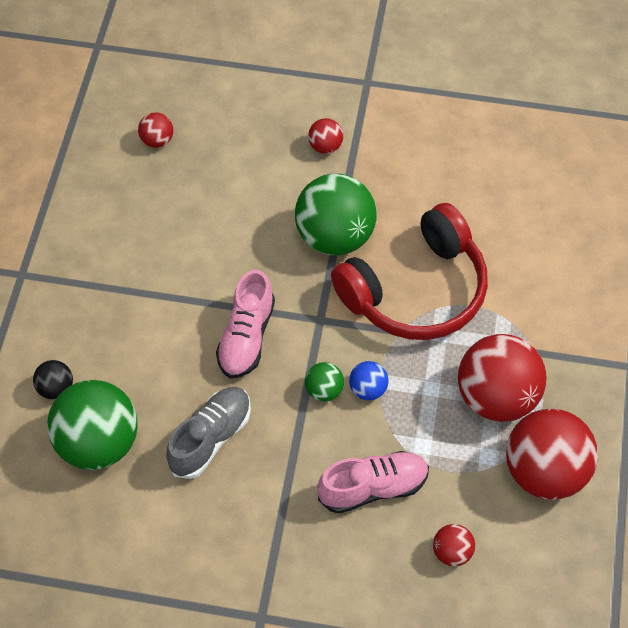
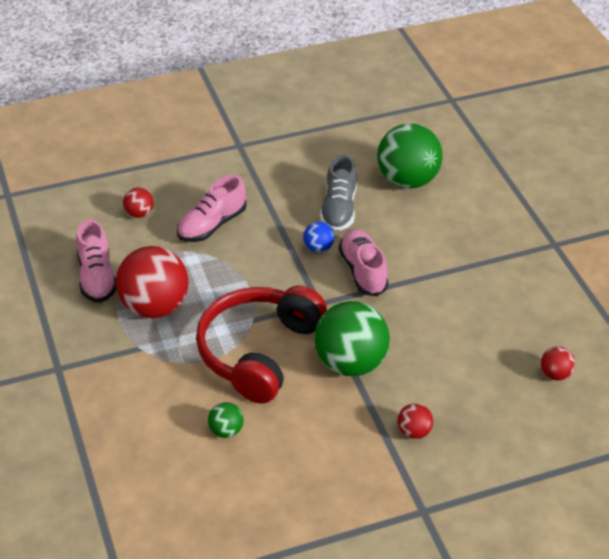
camera: 150 degrees right, 15 degrees down
black ball [33,360,73,399] -> none
green ball [305,362,344,401] -> green ball moved to [208,402,244,438]
blue ball [349,361,388,400] -> blue ball moved to [303,222,334,253]
red ball [506,408,598,500] -> pink shoe [76,220,117,303]

